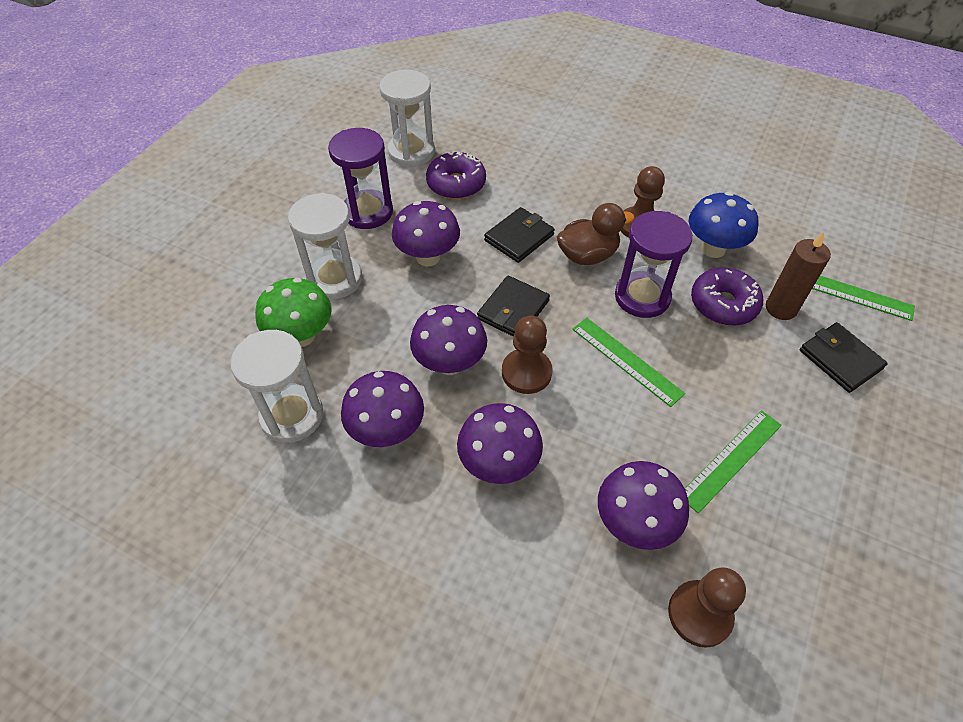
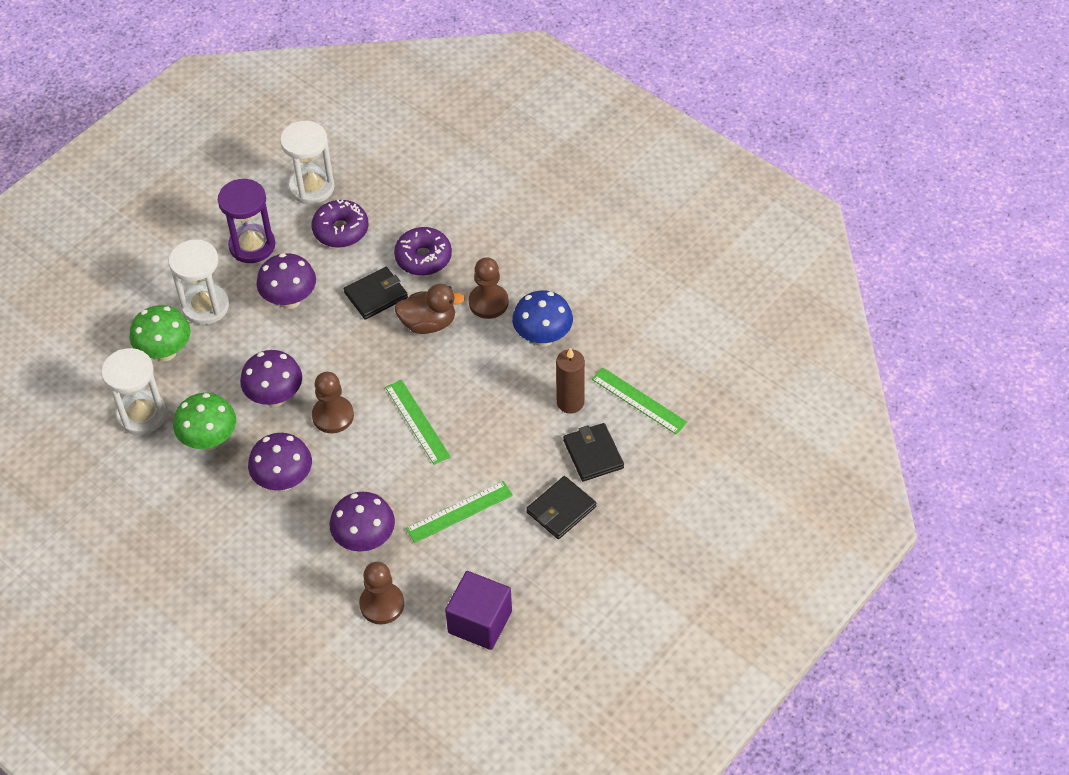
camera: 15 degrees right, 0 degrees up
purple mushroom [341,371,424,447] -> green mushroom [173,393,236,450]
black wallet [477,276,550,337] -> black wallet moved to [526,476,596,539]
purple hourglass [615,211,693,318] -> none
purple donut [691,267,763,326] -> purple donut moved to [394,227,452,276]
none -> purple cube [445,571,512,650]

